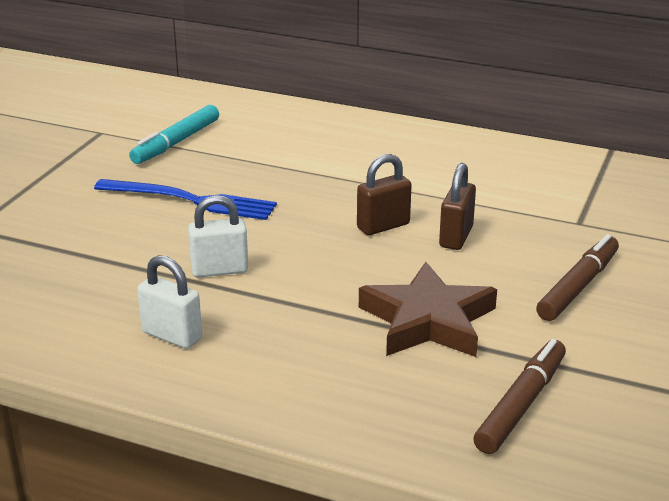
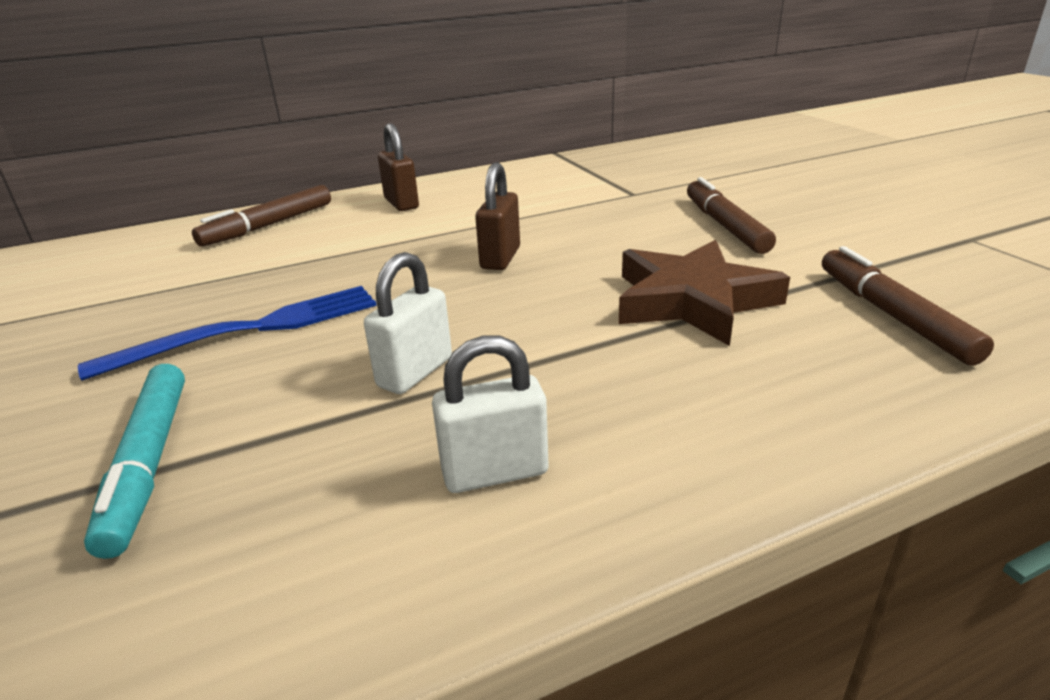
camera: 45 degrees left, 0 degrees up
turquoise marker [129,105,219,164] -> turquoise marker moved to [84,364,185,559]
brown padlock [439,163,476,250] -> brown padlock moved to [378,123,419,211]
none -> brown marker [192,185,331,246]

